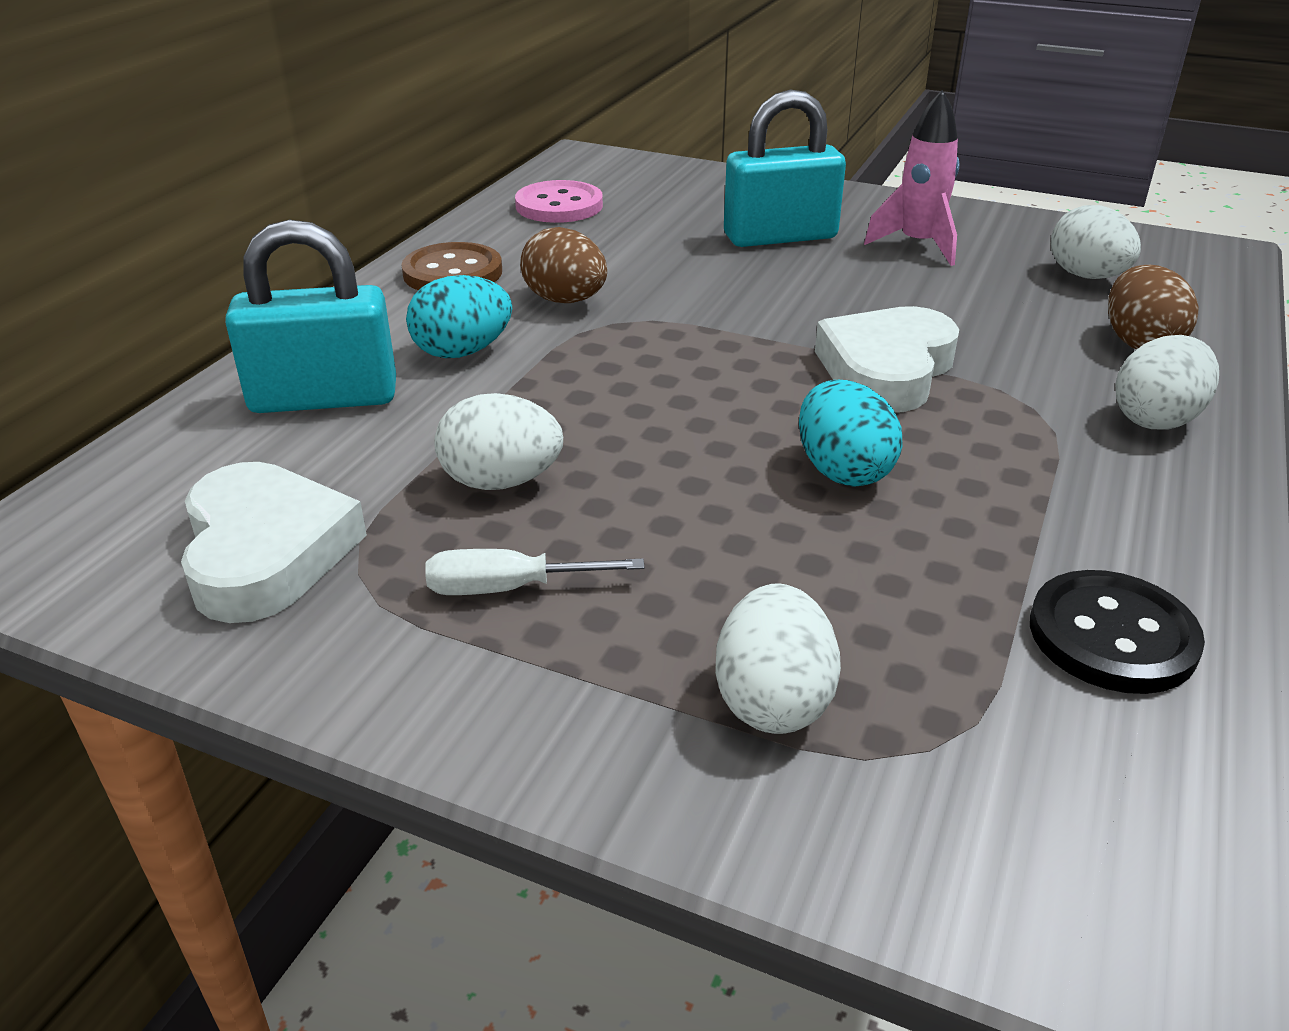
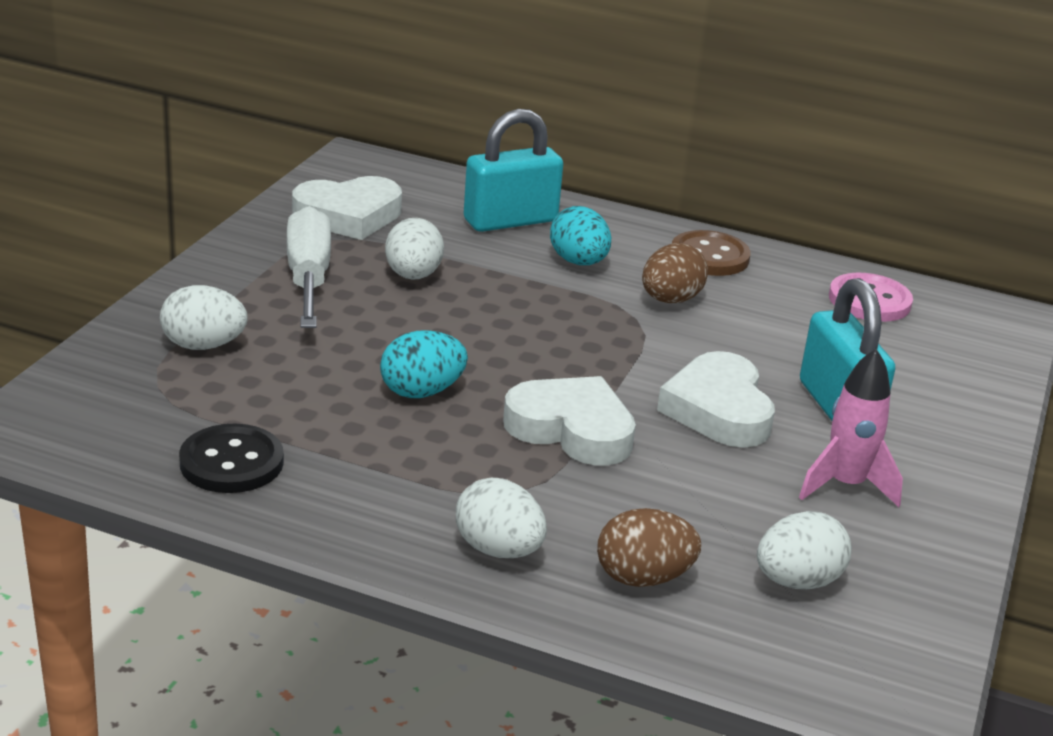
camera: 85 degrees right, 5 degrees down
turquoise padlock [225,220,396,413] -> turquoise padlock turned 75 degrees clockwise [464,109,563,232]
white screwdriver [425,549,645,595] -> white screwdriver [287,206,331,328], size x1.84
none -> white heart [657,351,775,448]

